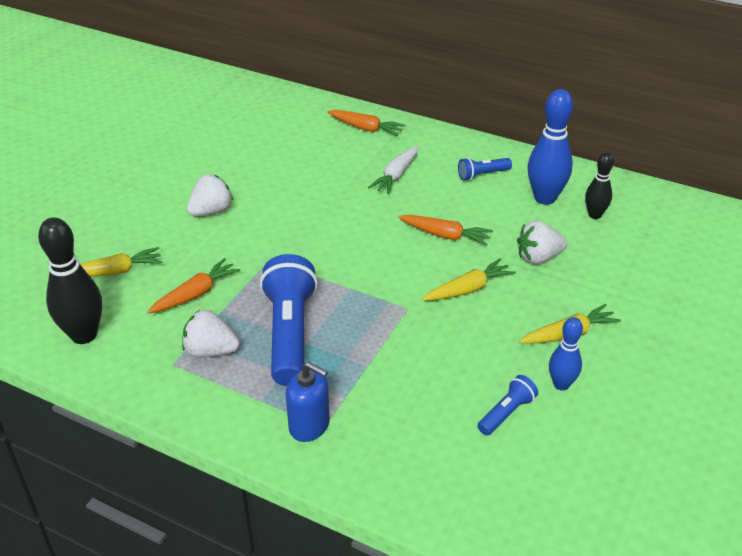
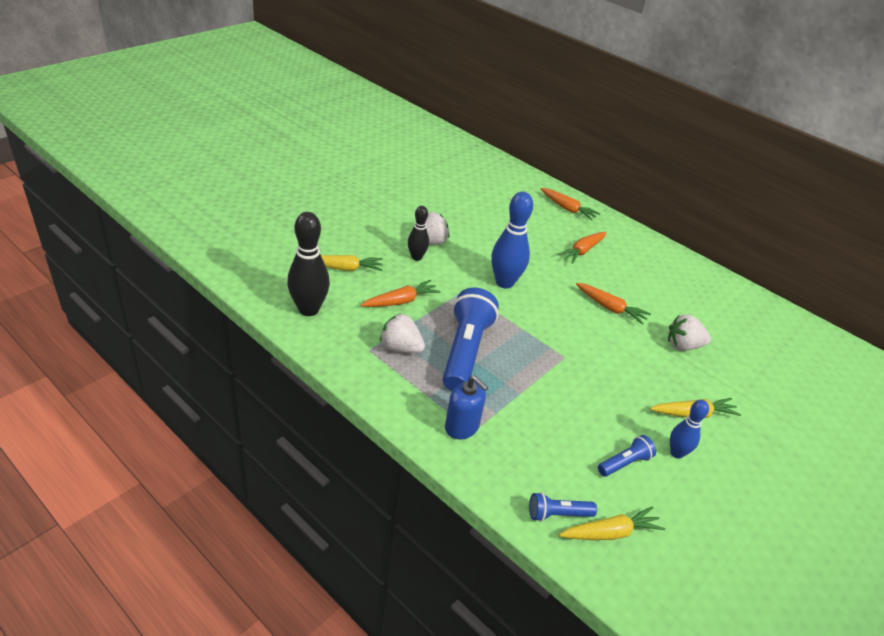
camera: 10 degrees right, 0 degrees up
white carrot [368,146,418,194] -> orange carrot [557,232,606,264]
yellow carrot [422,258,515,301] -> yellow carrot moved to [559,506,665,540]
blue flashlight [458,158,512,181] -> blue flashlight moved to [529,492,597,522]
blue bowling pin [528,89,573,205] -> blue bowling pin moved to [491,192,533,289]
black bowling pin [585,152,614,219] -> black bowling pin moved to [408,206,429,261]

